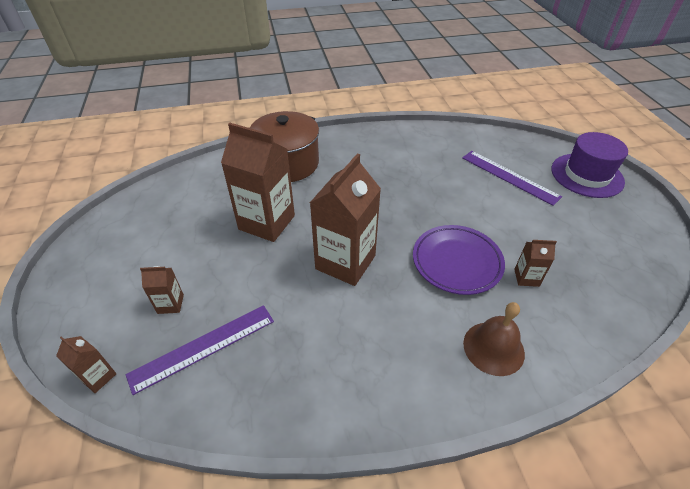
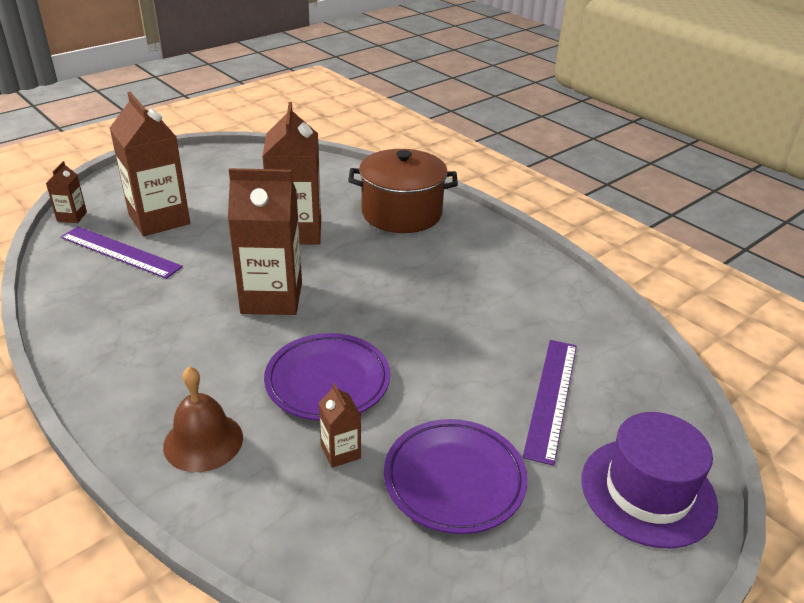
camera: 60 degrees right, 10 degrees down
brown carton [140,266,184,314] -> brown carton [110,92,190,236], size x2.21
none -> purple plate [384,419,528,534]

